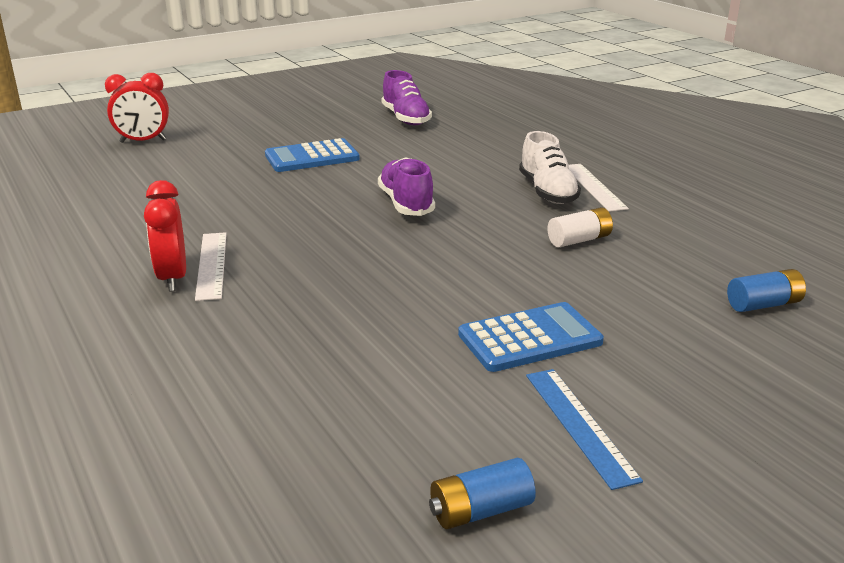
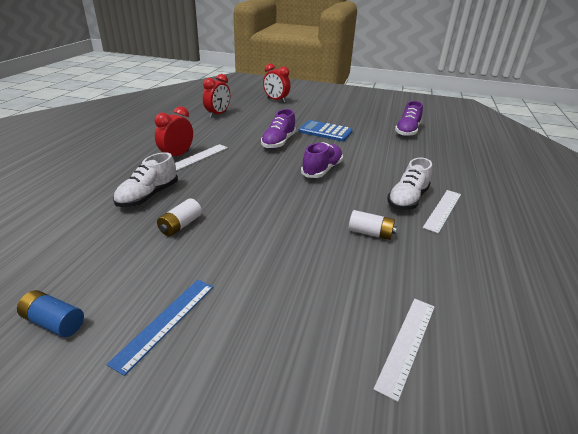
camera: 45 degrees right, 5 degrees up
blue calculator [458,302,604,372] -> none
blue battery [727,269,806,312] -> white ruler [374,299,435,402]
none -> white shoe [113,152,178,207]
none -> white battery [157,198,202,236]
none -> red clock [203,74,230,118]
none -> purple shoe [261,109,296,149]

